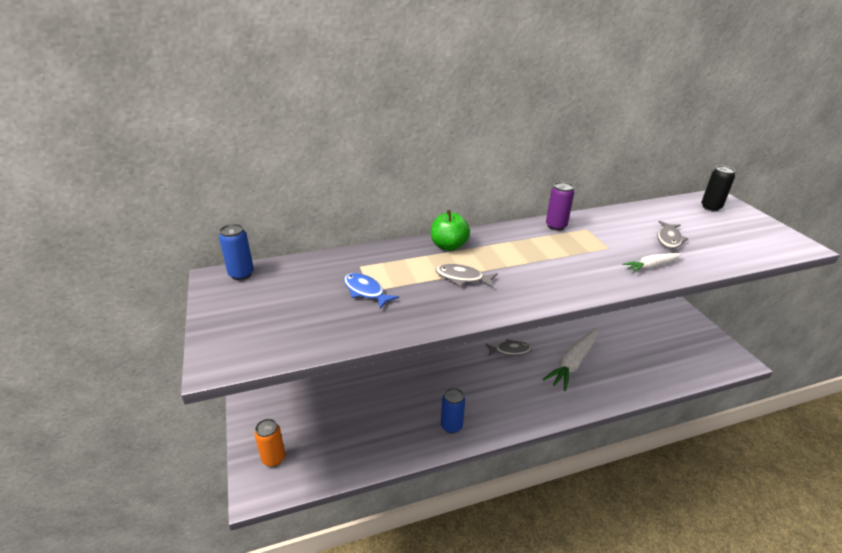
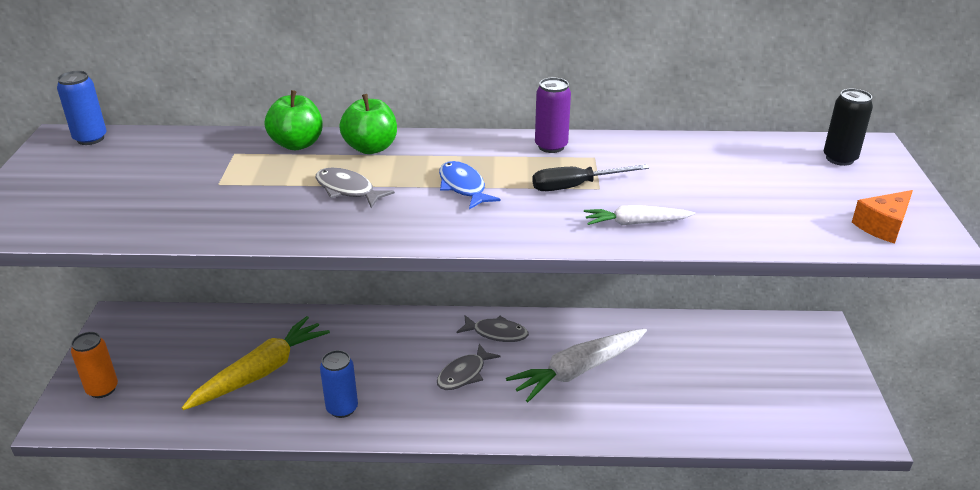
camera: 20 degrees right, 0 degrees up
blue fish [344,273,399,309] -> blue fish moved to [439,161,501,209]
grey fish [657,221,688,249] -> grey fish moved to [437,344,501,390]
none -> yellow carrot [182,316,330,410]
none -> green apple [265,90,323,150]
none -> black screwdriver [532,164,649,191]
none -> orange cheese [852,190,913,244]

